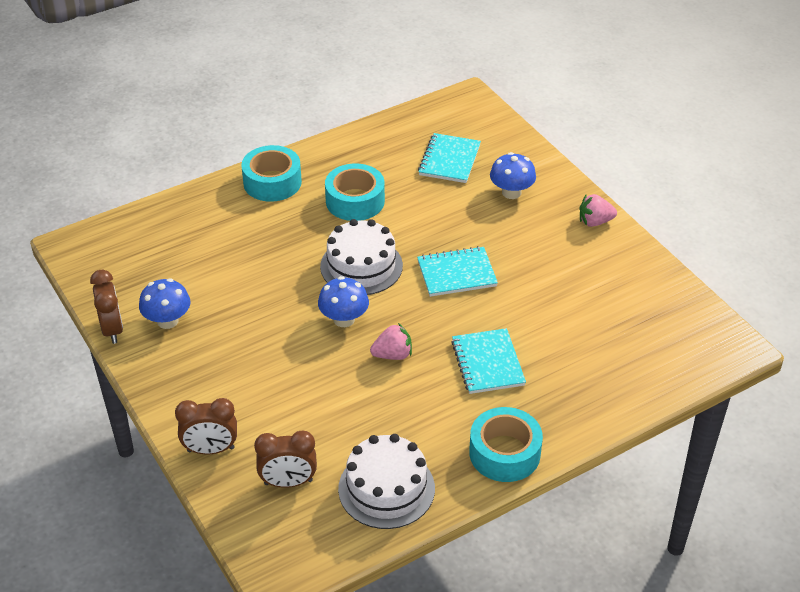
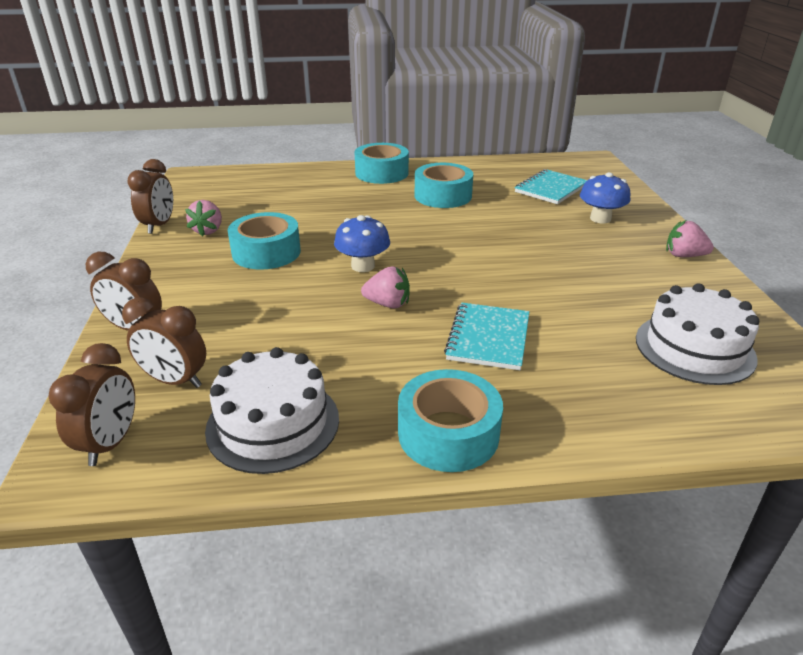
camera: 25 degrees right, 10 degrees down
blue mushroom [139,278,190,329] -> pink strawberry [185,200,222,237]
white cake [320,219,403,295] -> white cake moved to [636,283,759,385]
turquoise notebook [417,246,498,297] -> none
none -> brown clock [49,343,135,466]
none -> turquoise tape [228,212,301,269]

